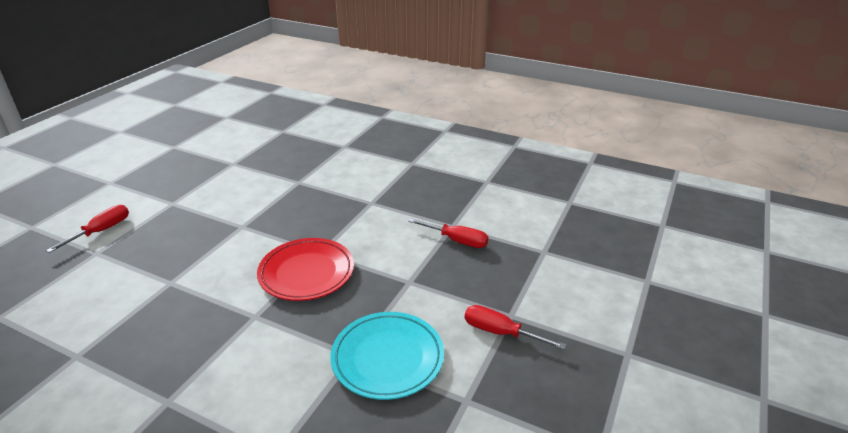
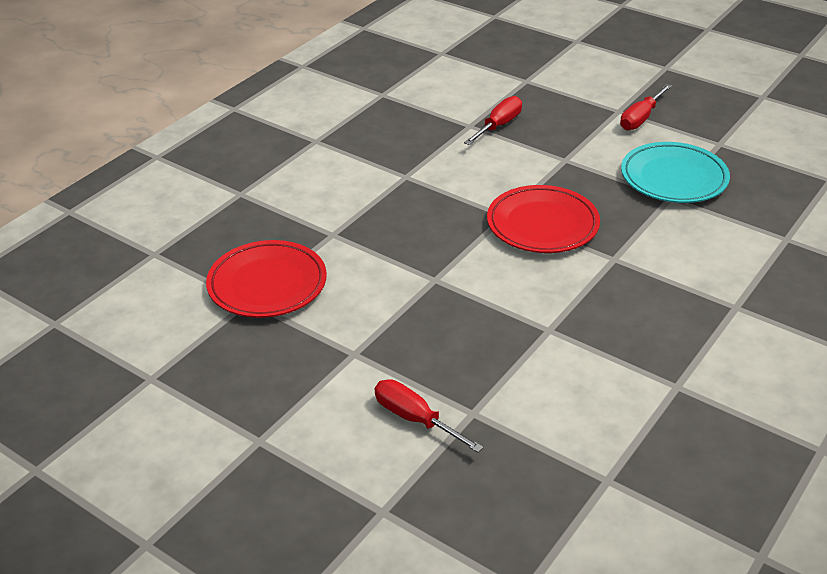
camera: 80 degrees left, 5 degrees up
none -> red plate [206,240,327,318]

